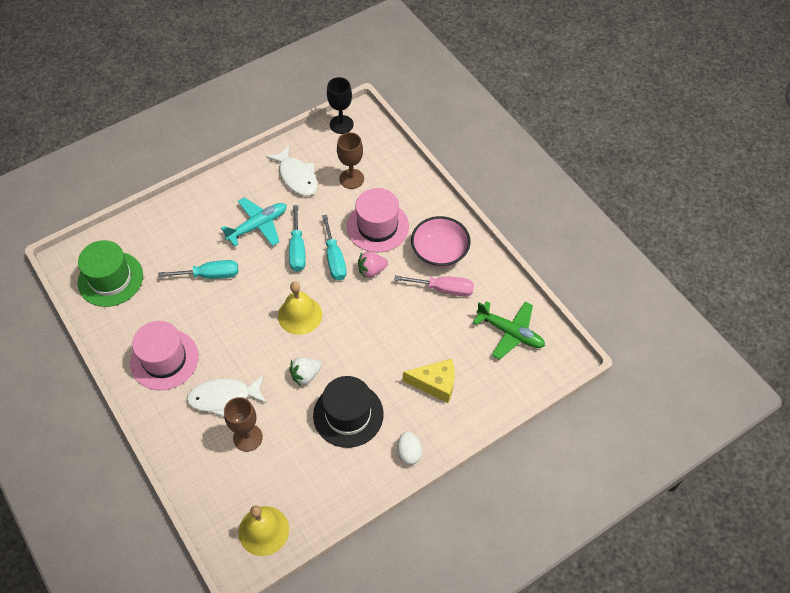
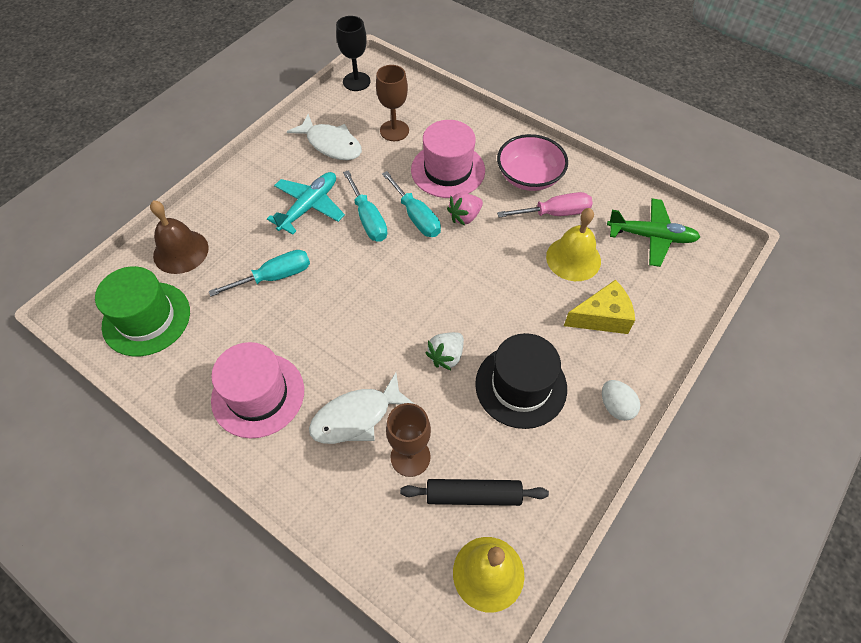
camera: 20 degrees left, 0 degrees up
yellow bell [278,282,322,335] -> yellow bell moved to [546,208,601,281]
none -> brown bell [150,201,209,274]
none -> black rolling pin [400,479,549,506]

